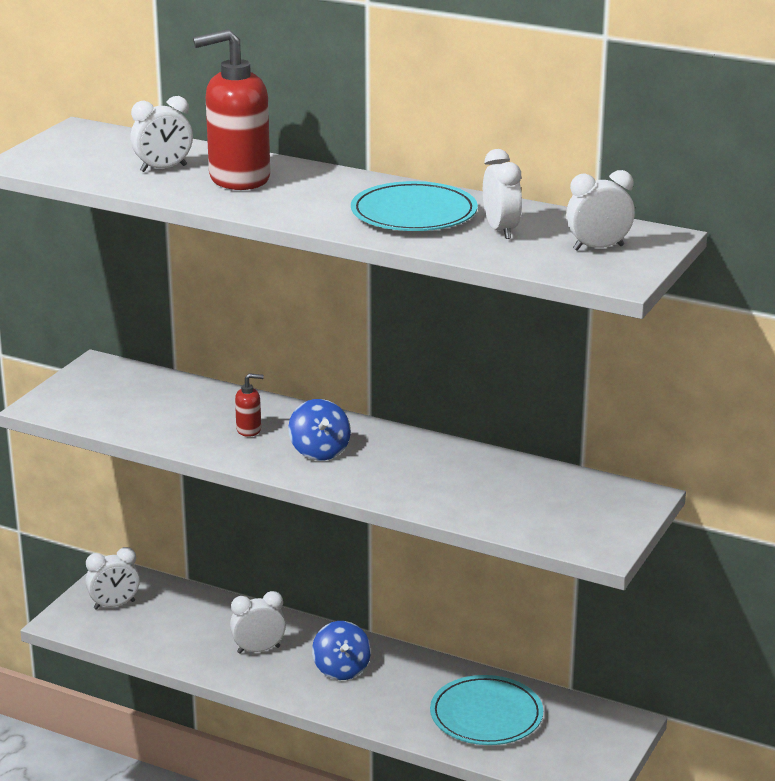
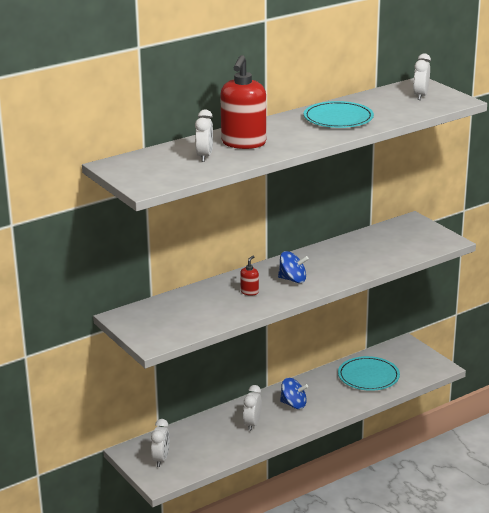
camera: 60 degrees left, 0 degrees up
white clock [483,149,522,239] -> none

